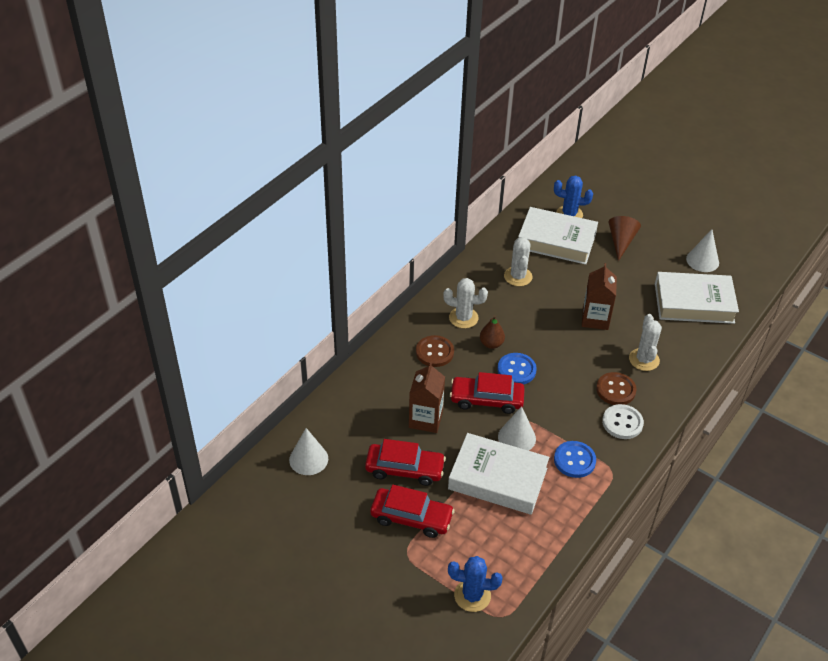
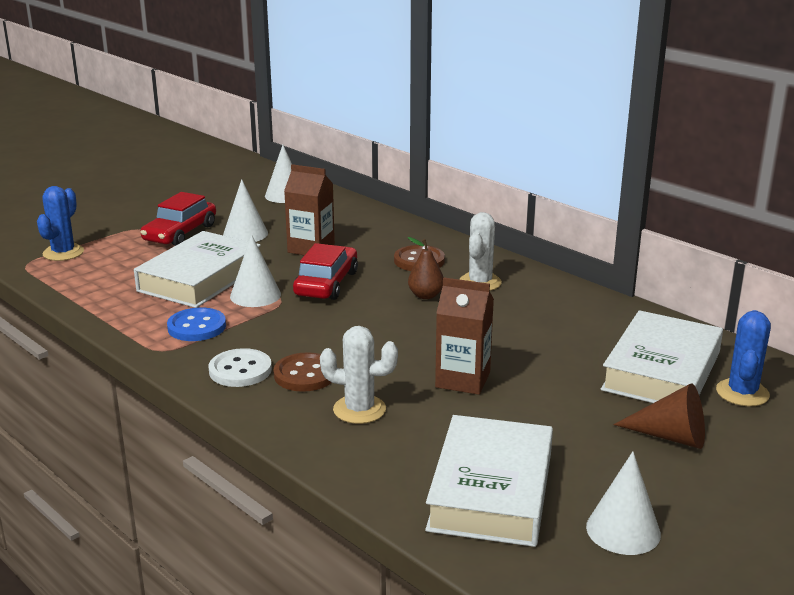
camera: 100 degrees right, 20 degrees down
red car [365,439,446,486] -> white cone [223,179,268,242]
blue button [497,353,537,385] -> none
white cactus [504,237,532,286] -> none

